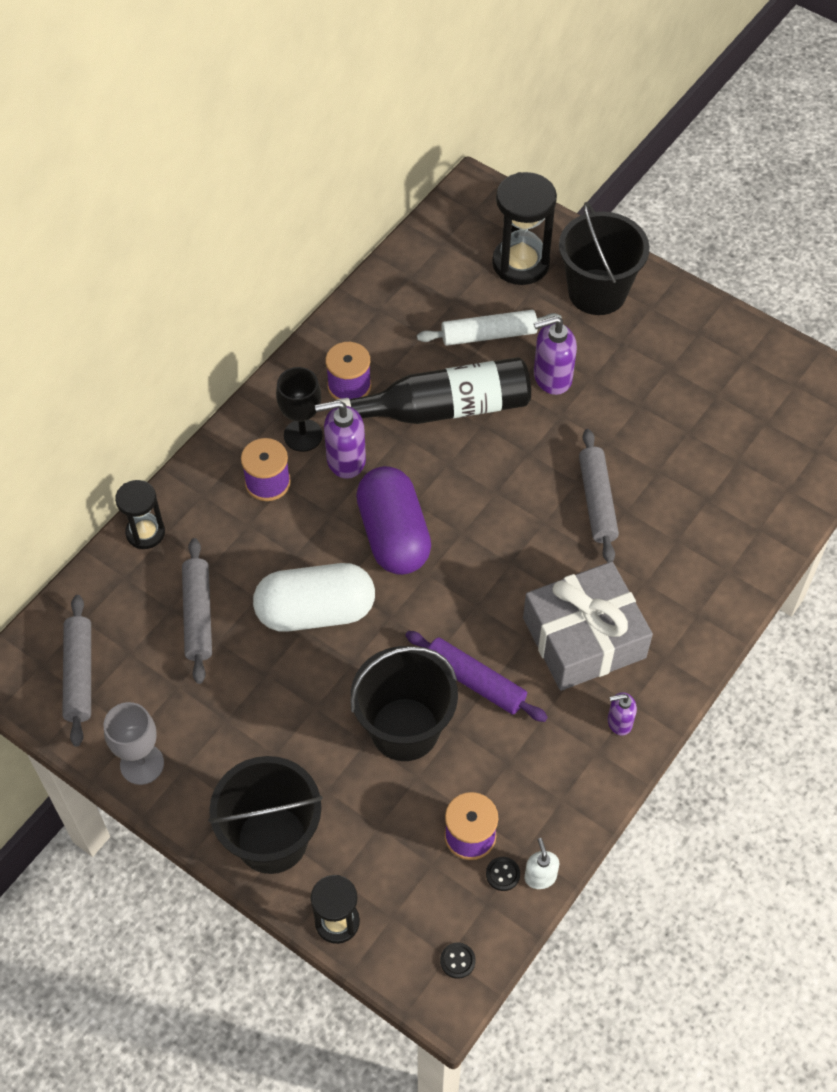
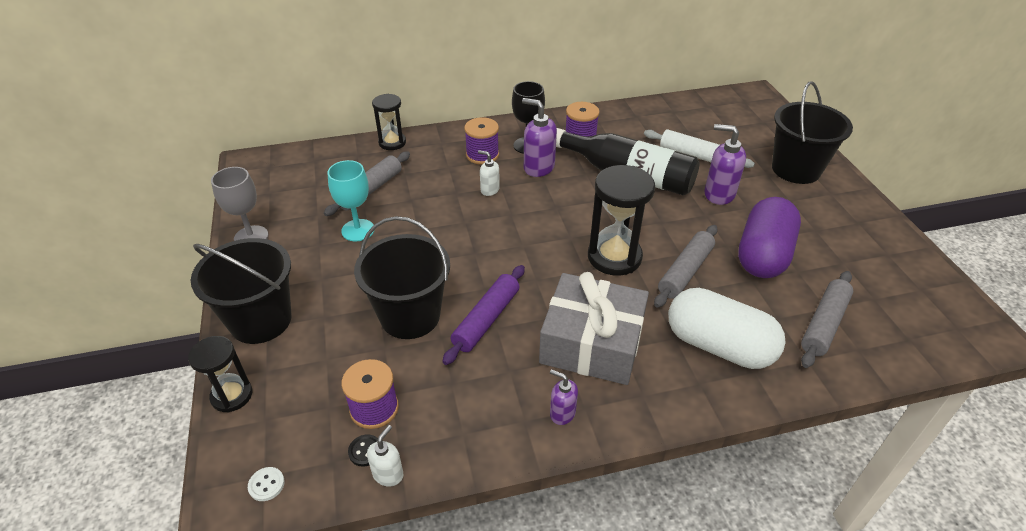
camera: 40 degrees right, 15 degrees down
grey rolling pin [62,595,91,747] -> grey rolling pin moved to [801,271,853,368]
white capsule [253,563,375,632] -> white capsule moved to [668,288,786,369]
purple capsule [356,466,431,575] -> purple capsule moved to [738,197,801,278]
purple rolling pin [405,631,548,722] -> purple rolling pin turned 45 degrees clockwise [442,265,525,365]
black button [440,942,475,979] -> white button [248,467,285,501]
black hourglass [492,172,557,285] -> black hourglass moved to [588,165,655,276]
none -> turquoise goblet [328,160,374,241]
none -> white soap dispenser [478,150,500,196]

